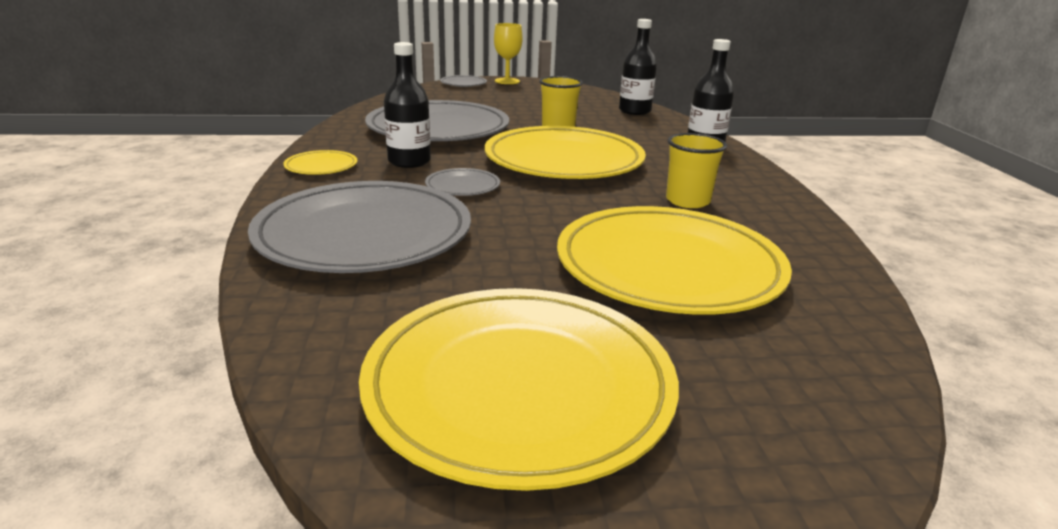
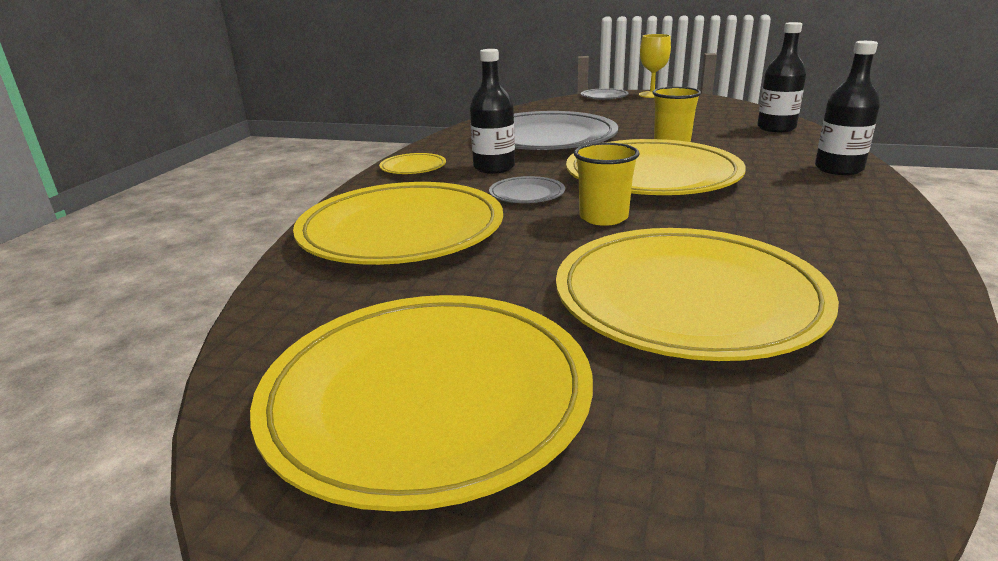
camera: 25 degrees right, 0 degrees up
grey plate [248,181,471,273] -> yellow plate [293,182,503,265]
yellow cup [666,133,727,208] -> yellow cup moved to [574,143,640,226]

